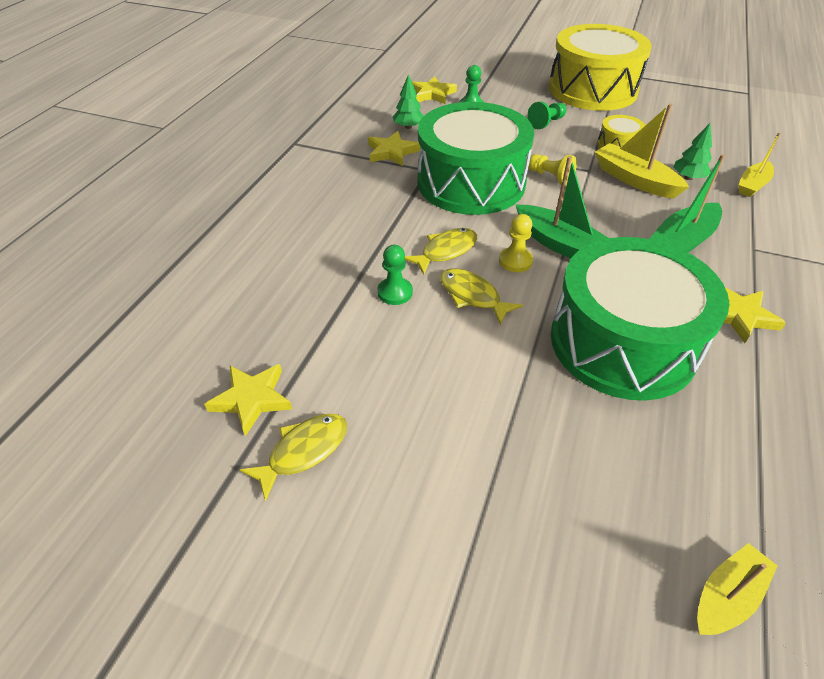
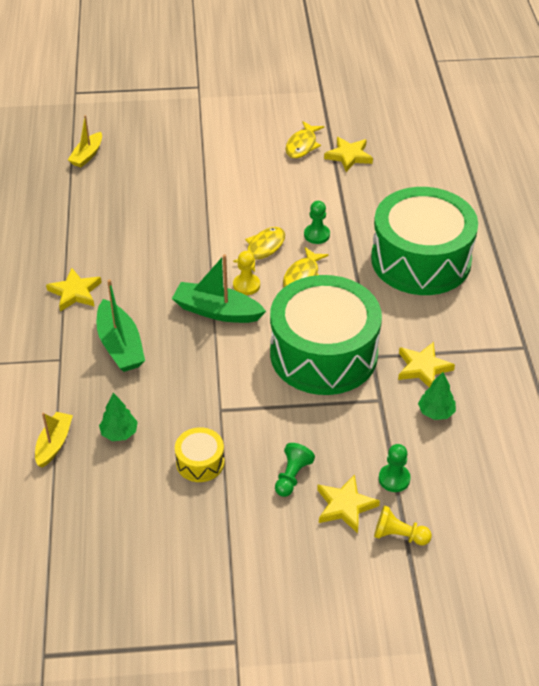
camera: 155 degrees right, 0 degrees up
yellow star [412,76,457,104] -> yellow star moved to [317,475,380,533]
yellow fish [440,268,523,325] -> yellow fish turned 75 degrees counterclockwise [233,227,285,272]
yellow pawn [528,154,577,185] -> yellow pawn moved to [374,505,432,545]
yellow drum [549,24,652,111] -> none
green drum [551,237,729,401] -> green drum moved to [371,187,478,295]
yellow boat [595,104,689,199] -> none
green boat [649,154,725,252] -> green boat turned 135 degrees clockwise [96,279,145,372]

